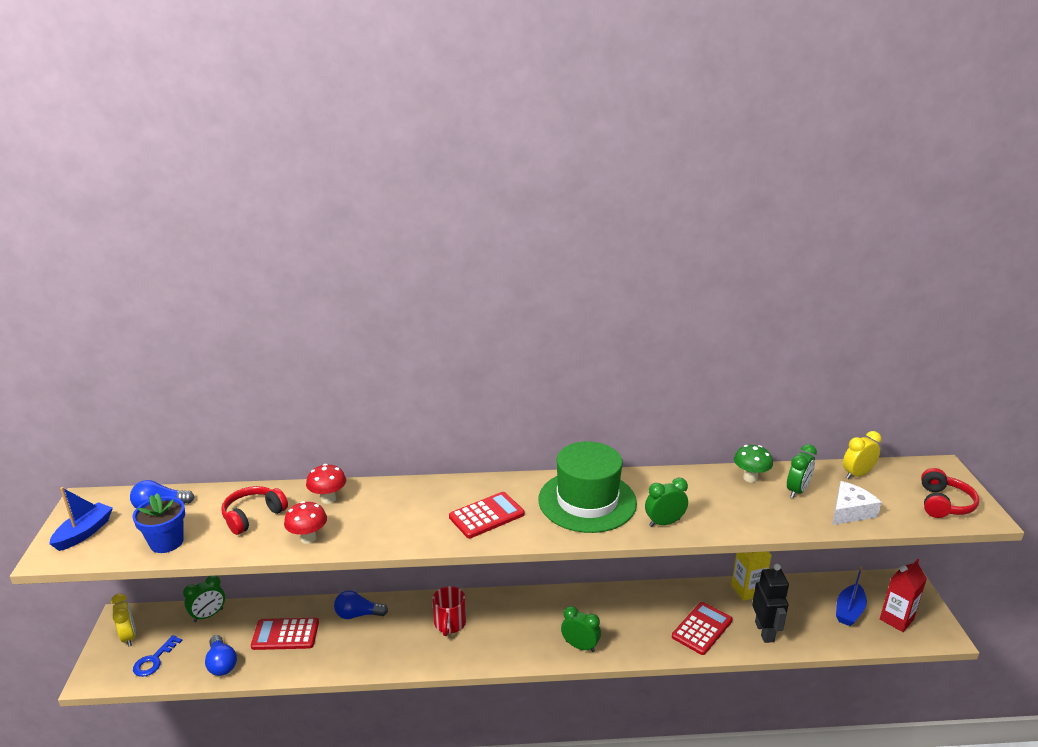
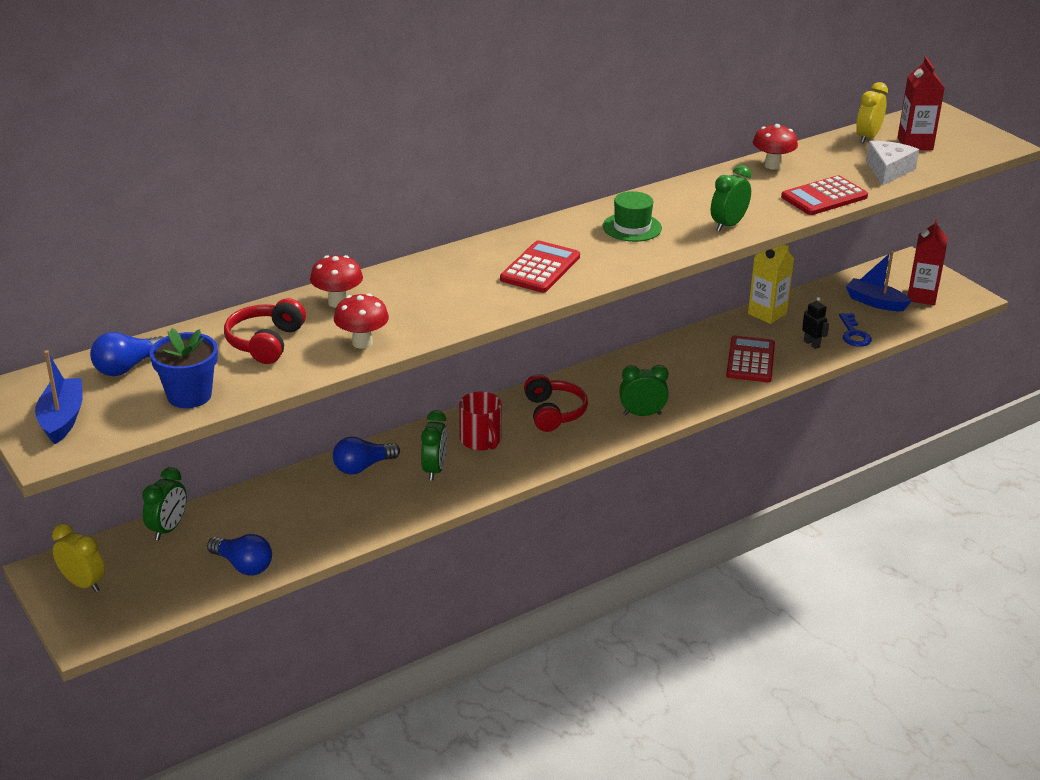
camera: 30 degrees left, 5 degrees up
blue key [133,635,182,677] -> blue key moved to [839,313,872,347]
red calculator [251,618,319,650] -> red calculator moved to [781,175,868,215]
green hat [539,442,637,533] -> green hat [603,191,662,242], size x0.49
green mushroom [734,445,773,483] -> red mushroom [753,124,798,170]
black robot [752,564,789,643] -> black robot [802,297,829,349], size x0.53
green clock [787,444,817,498] -> green clock moved to [421,410,447,481]
blue boat [836,567,867,626] -> blue boat turned 120 degrees clockwise [846,251,912,311]
red headphones [921,468,979,518] -> red headphones moved to [524,374,588,432]
none -> red carton [897,57,945,150]

